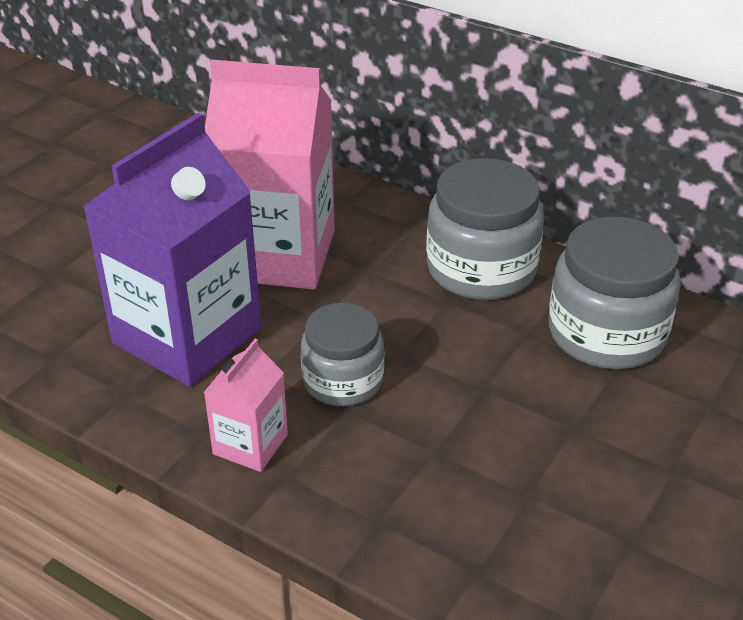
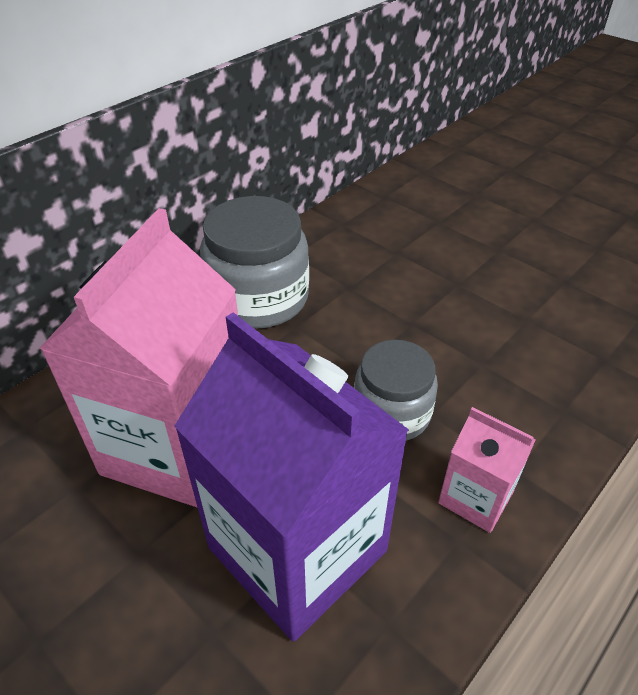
camera: 80 degrees left, 5 degrees up
grey jar [549,216,681,369] -> none

